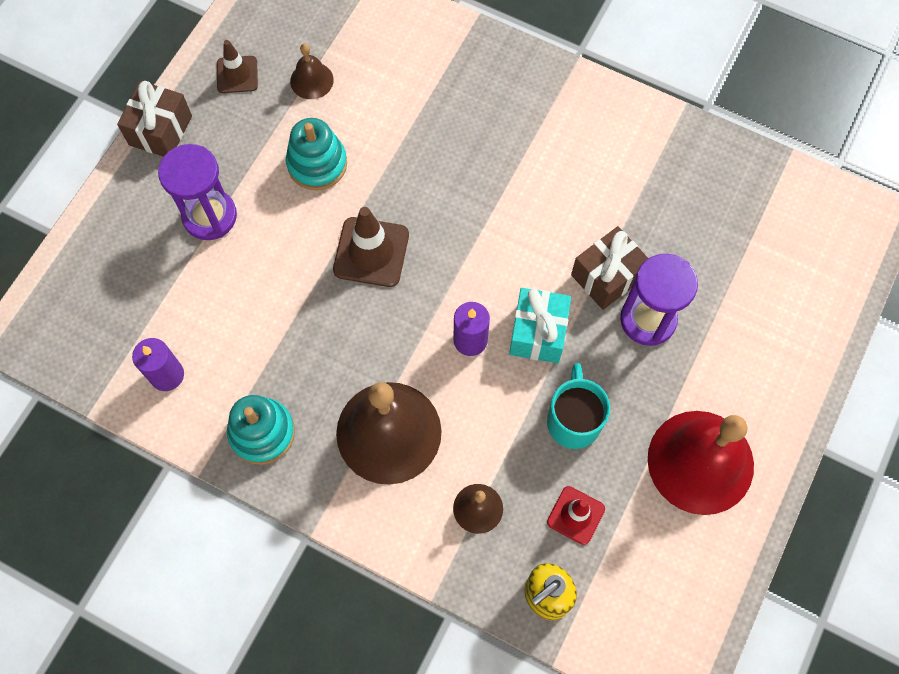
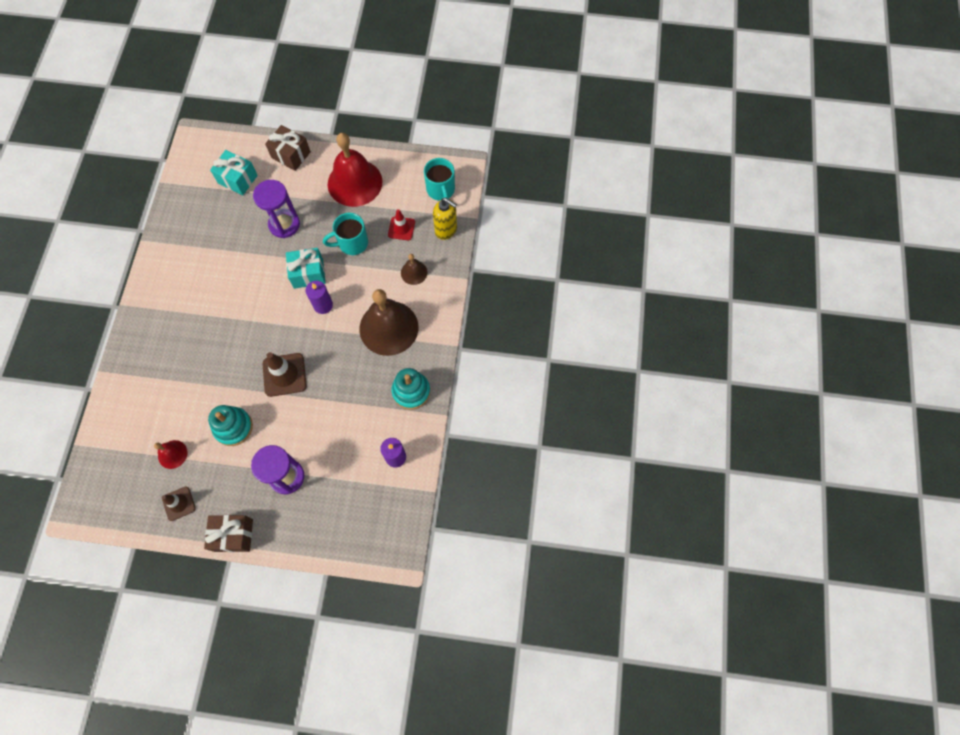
camera: 110 degrees left, 0 degrees up
brown bell [290,43,334,99] -> red bell [154,440,188,469]
brown gift [571,226,649,310] -> brown gift moved to [265,125,311,171]
none -> turquoise gift [210,150,258,195]
none -> turquoise mug [424,158,455,201]

